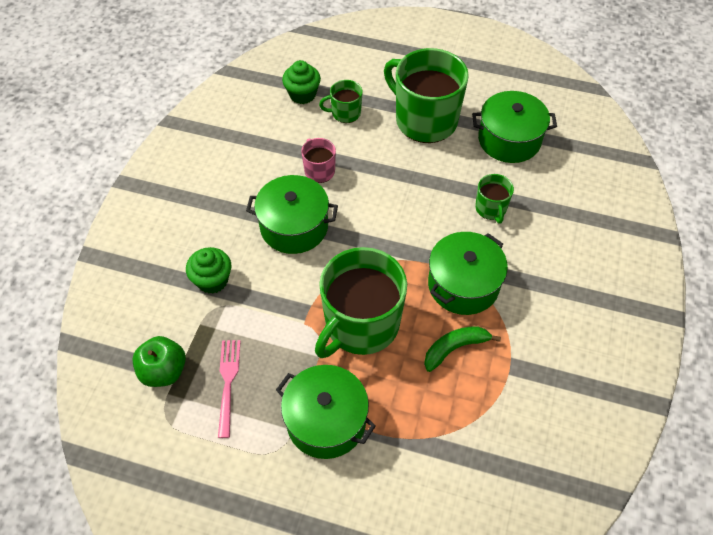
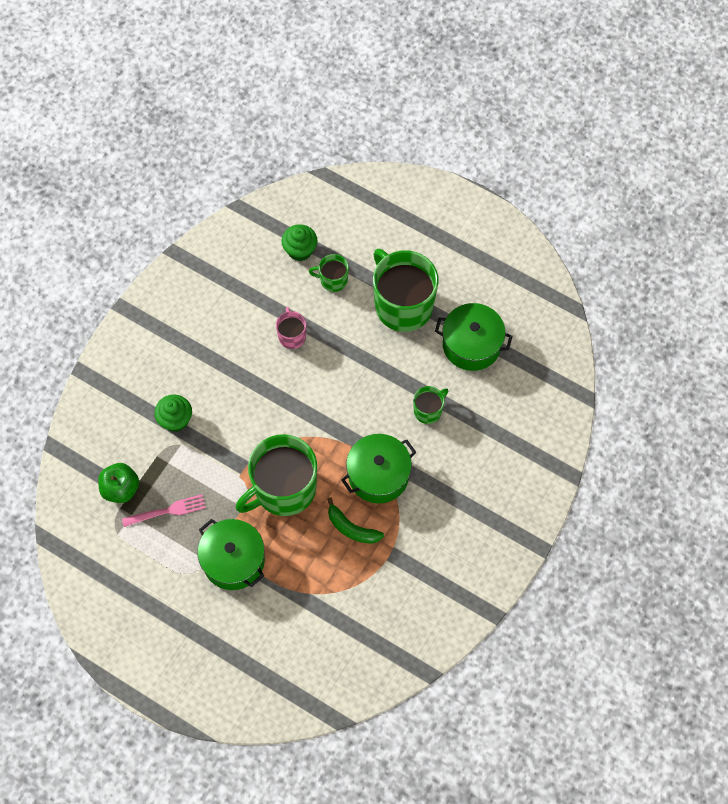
camera: 15 degrees right, 10 degrees up
pink fork [218,340,240,438] -> pink fork turned 60 degrees clockwise [122,494,206,527]
green pot [246,175,338,254] -> none
green banana [424,326,501,372] -> green banana turned 135 degrees counterclockwise [327,497,384,544]
green mug [475,174,514,223] -> green mug turned 135 degrees counterclockwise [413,386,449,424]

